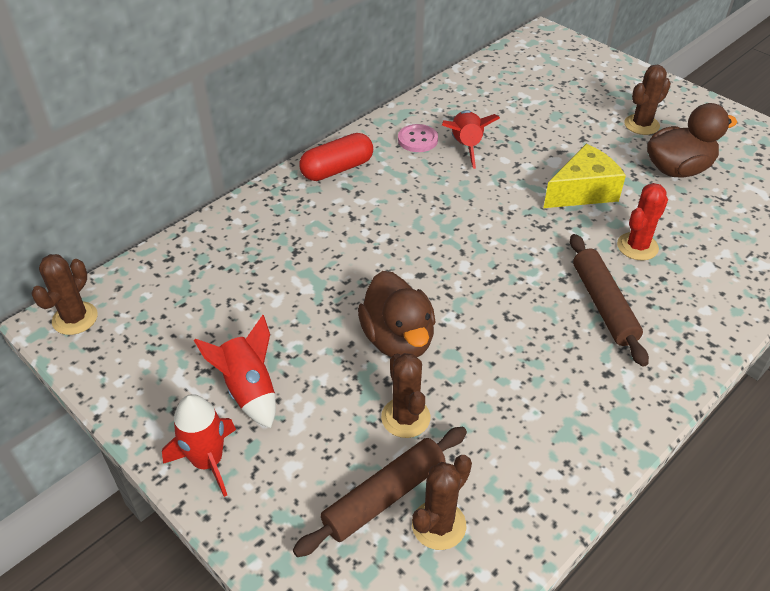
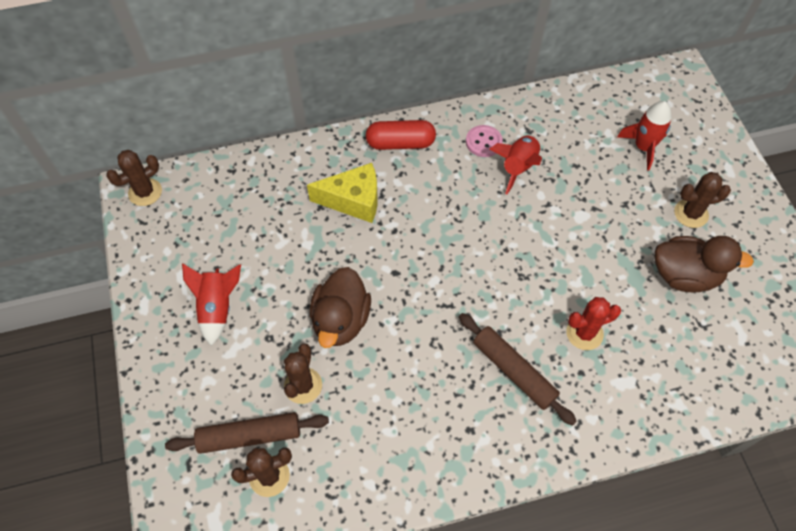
camera: 30 degrees right, 15 degrees up
red rocket [162,394,236,497] -> red rocket moved to [617,101,672,171]
yellow cheese [543,144,626,208] -> yellow cheese moved to [307,163,378,223]
brown rolling pin [570,234,649,367] -> brown rolling pin turned 60 degrees counterclockwise [459,313,577,426]

